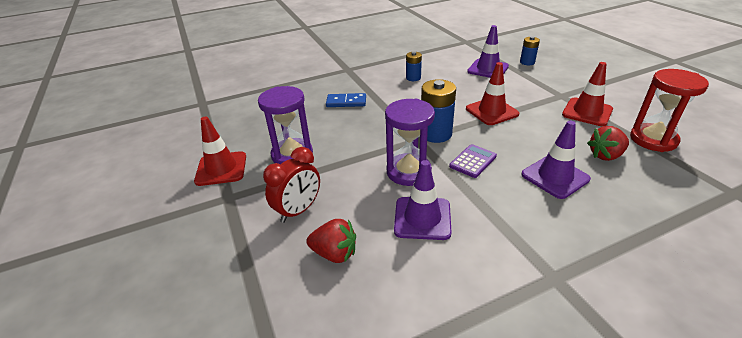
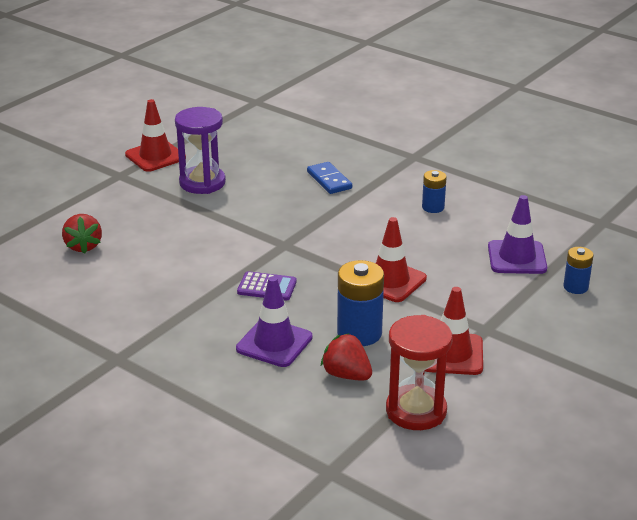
camera: 60 degrees right, 5 degrees down
red clock [263,147,320,223] -> none
purple hourglass [385,99,435,186] -> none
purple traffic cone [394,160,452,240] -> none
blue battery [421,79,456,143] -> blue battery moved to [337,260,384,346]

